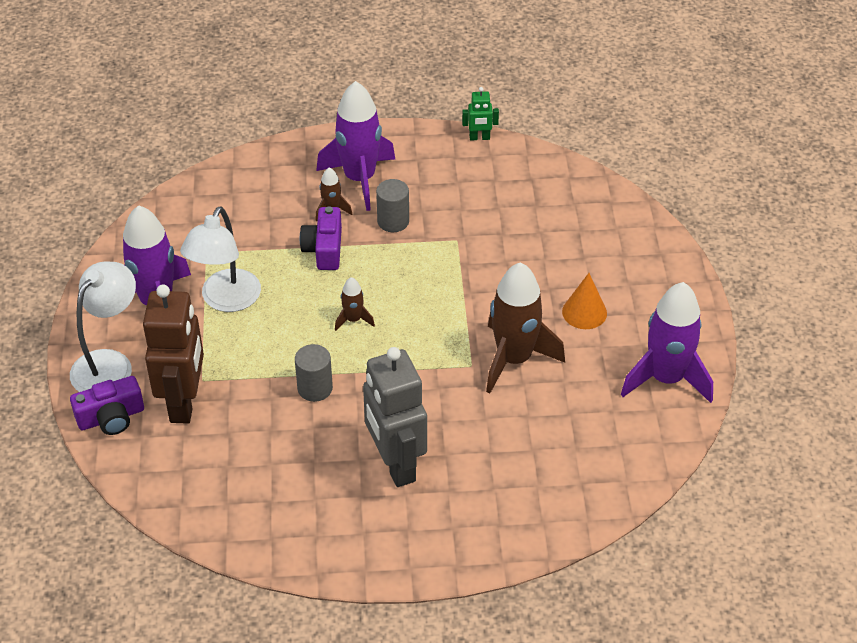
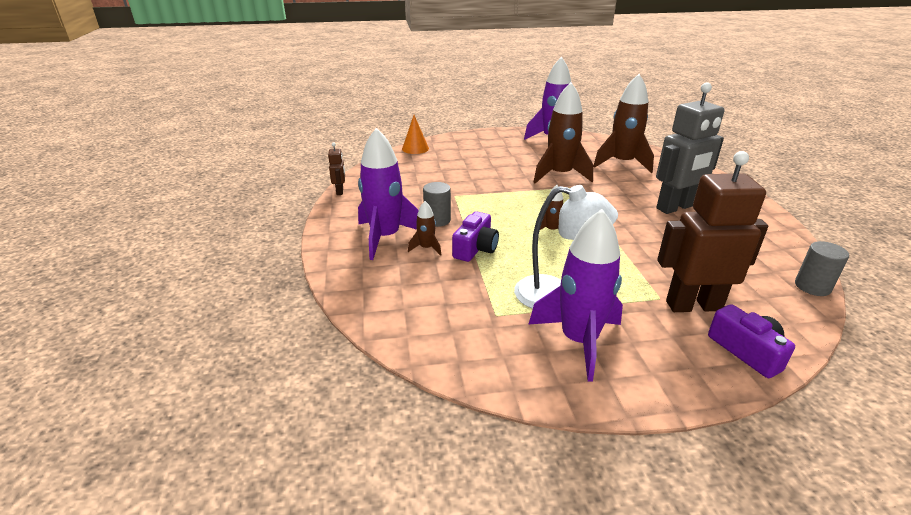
camera: 95 degrees left, 15 degrees down
white lamp [70,262,136,392] -> none
grey cylinder [295,344,333,402] -> grey cylinder moved to [795,241,849,296]
purple camera [300,207,342,270] -> purple camera turned 60 degrees counterclockwise [452,211,499,262]
green robot [462,87,499,140] -> brown robot [328,142,345,195]
orange cone [562,273,607,329] -> orange cone moved to [402,115,429,154]
none -> brown rocket [593,74,654,173]

